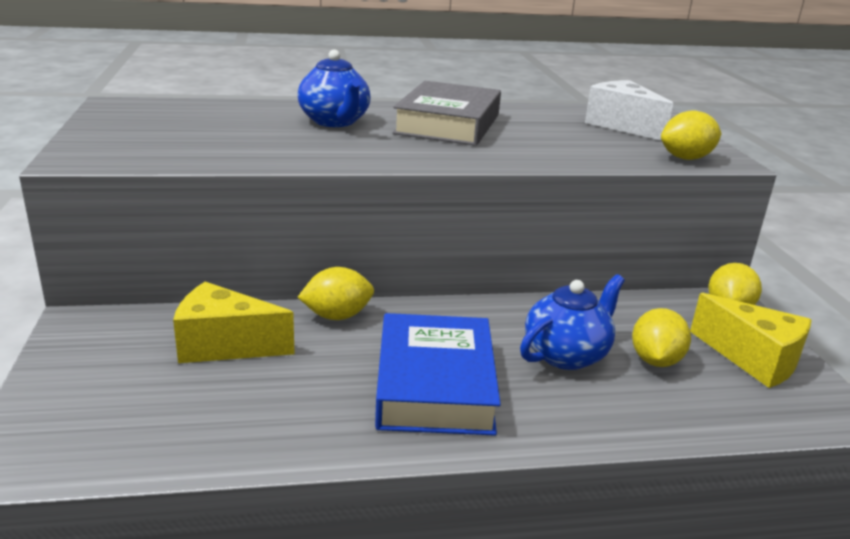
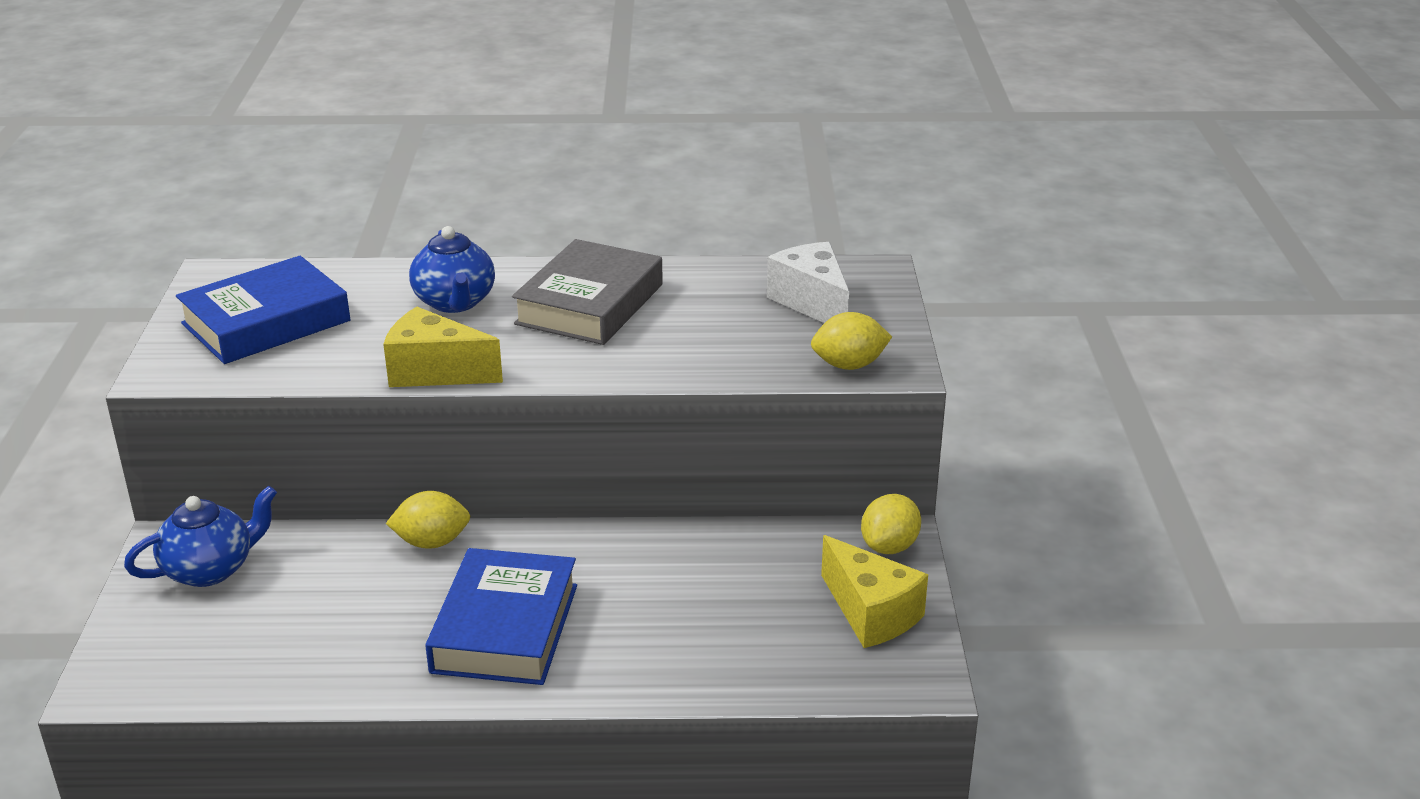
camera: 10 degrees right, 5 degrees up
yellow cheese [173,282,294,363] -> yellow cheese moved to [383,307,503,387]
blue teapot [520,274,625,370] -> blue teapot moved to [124,486,277,587]
yellow lemon [632,308,691,367] -> none
none -> blue book [176,256,351,364]

